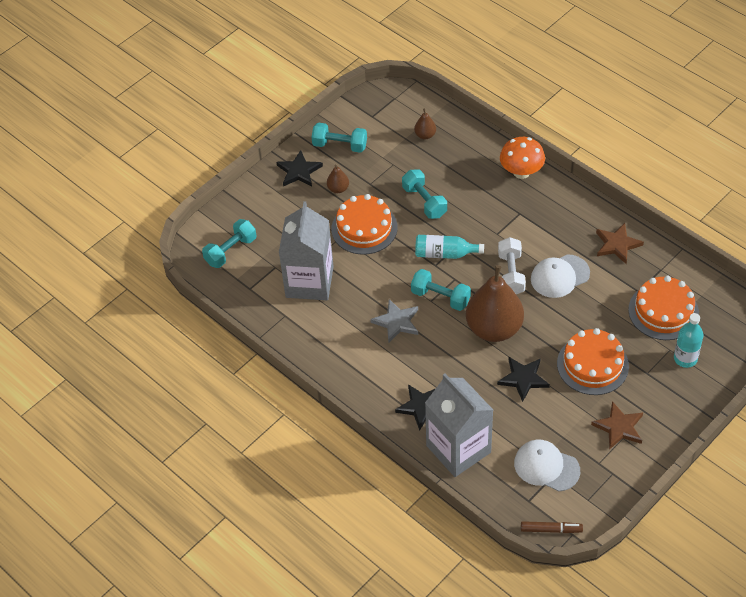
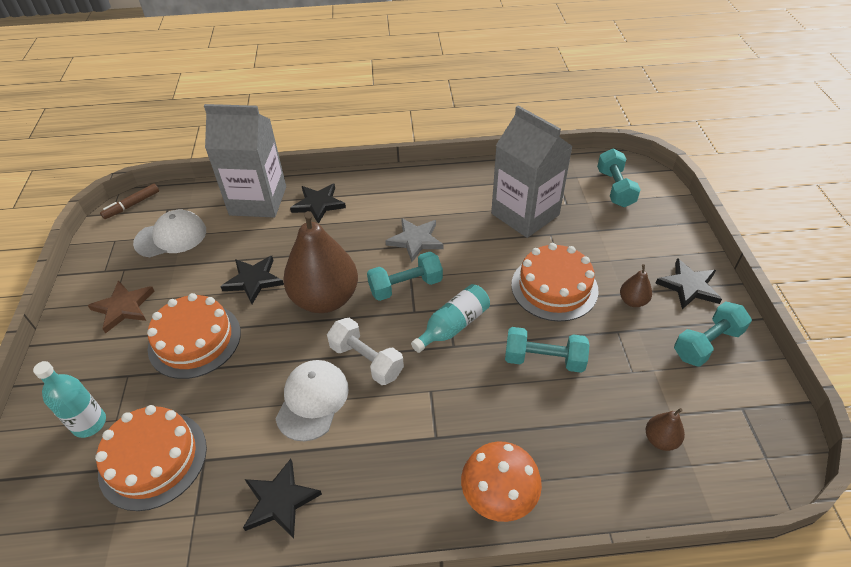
camera: 130 degrees right, 5 degrees down
brown star [596,223,644,264] -> black star [243,459,322,539]

